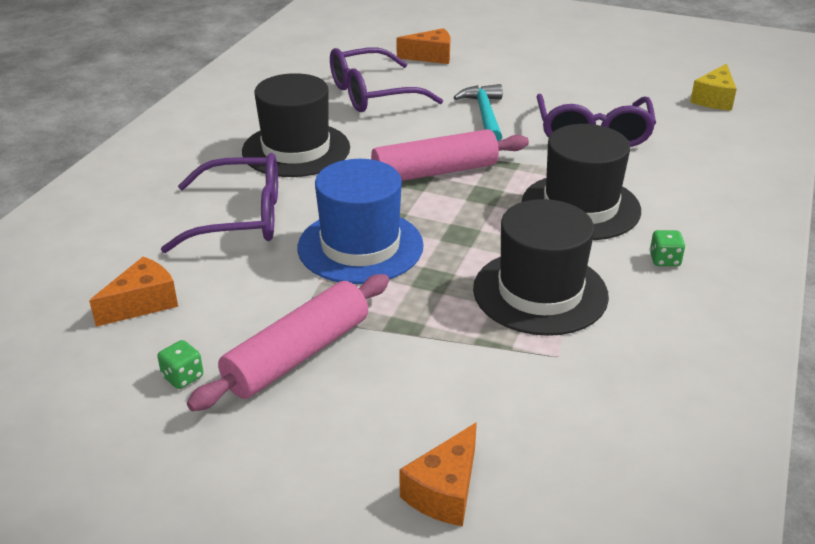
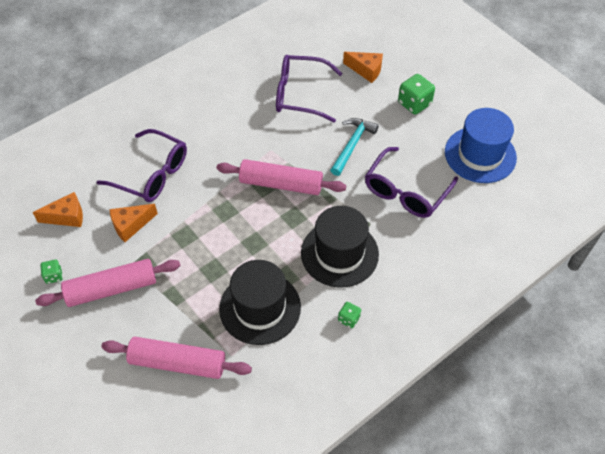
camera: 30 degrees right, 20 degrees up
black hat [242,73,350,177] -> none
blue hat [298,159,424,284] -> blue hat moved to [445,108,517,183]
orange cheese [400,422,477,526] -> orange cheese moved to [109,204,158,242]
yellow cheese [690,63,737,111] -> none
none -> pink rolling pin [101,337,252,379]
none -> green dice [398,74,435,115]

